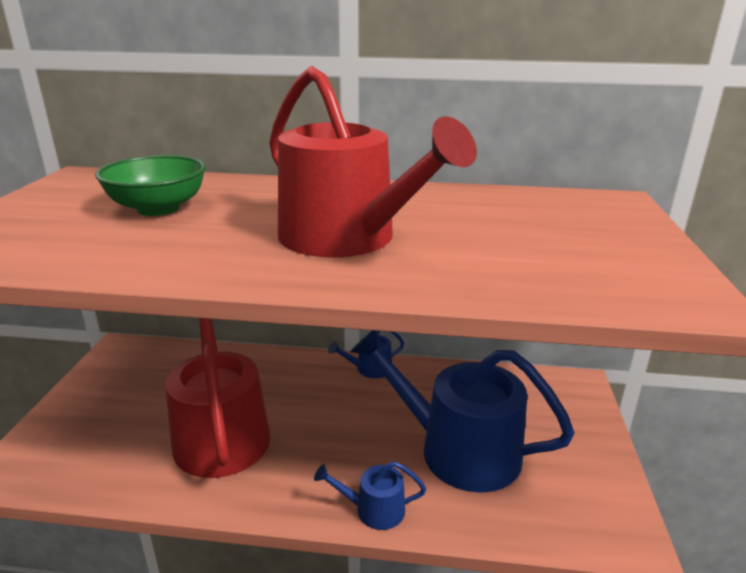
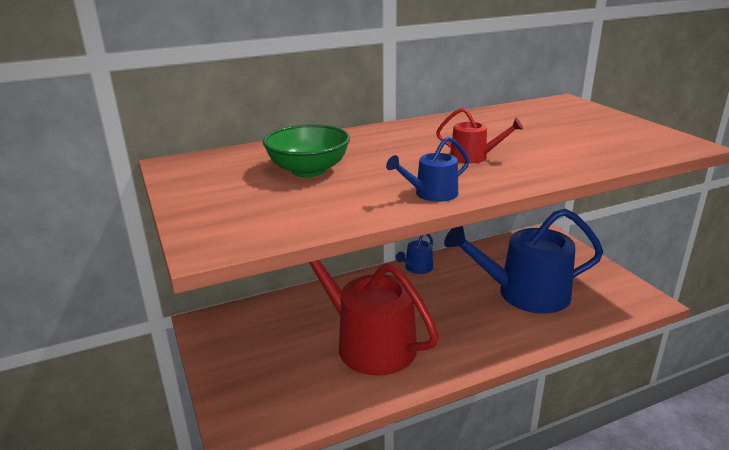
camera: 30 degrees left, 0 degrees up
red watering can [269,66,477,257] -> red watering can [436,108,524,163], size x0.44
blue watering can [314,461,426,530] -> blue watering can moved to [386,136,469,202]

